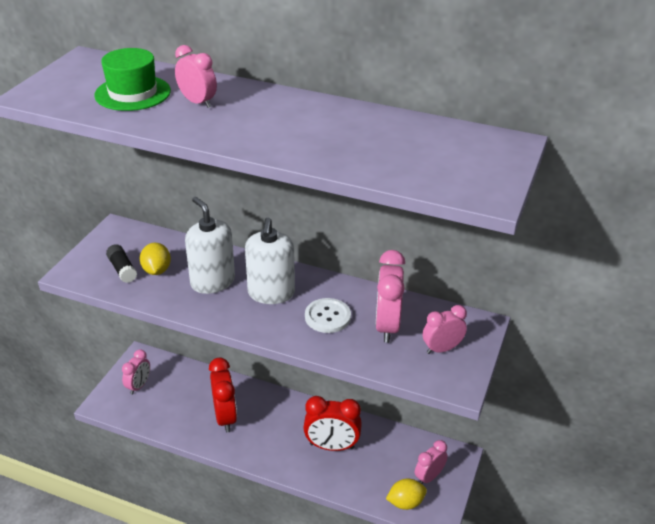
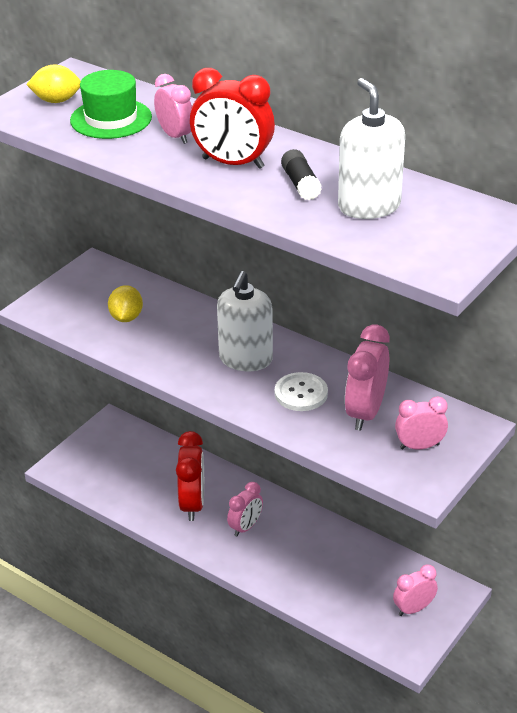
camera: 15 degrees right, 0 degrees up
black glue stick [106,244,137,283] -> black glue stick moved to [281,149,322,200]
pink clock [122,349,150,395] -> pink clock moved to [227,482,263,537]
white soap dispenser [185,197,235,294] -> white soap dispenser moved to [338,78,405,219]
red clock [303,396,362,451] -> red clock moved to [190,68,275,169]
yellow lemon [386,479,427,510] -> yellow lemon moved to [26,65,81,103]

